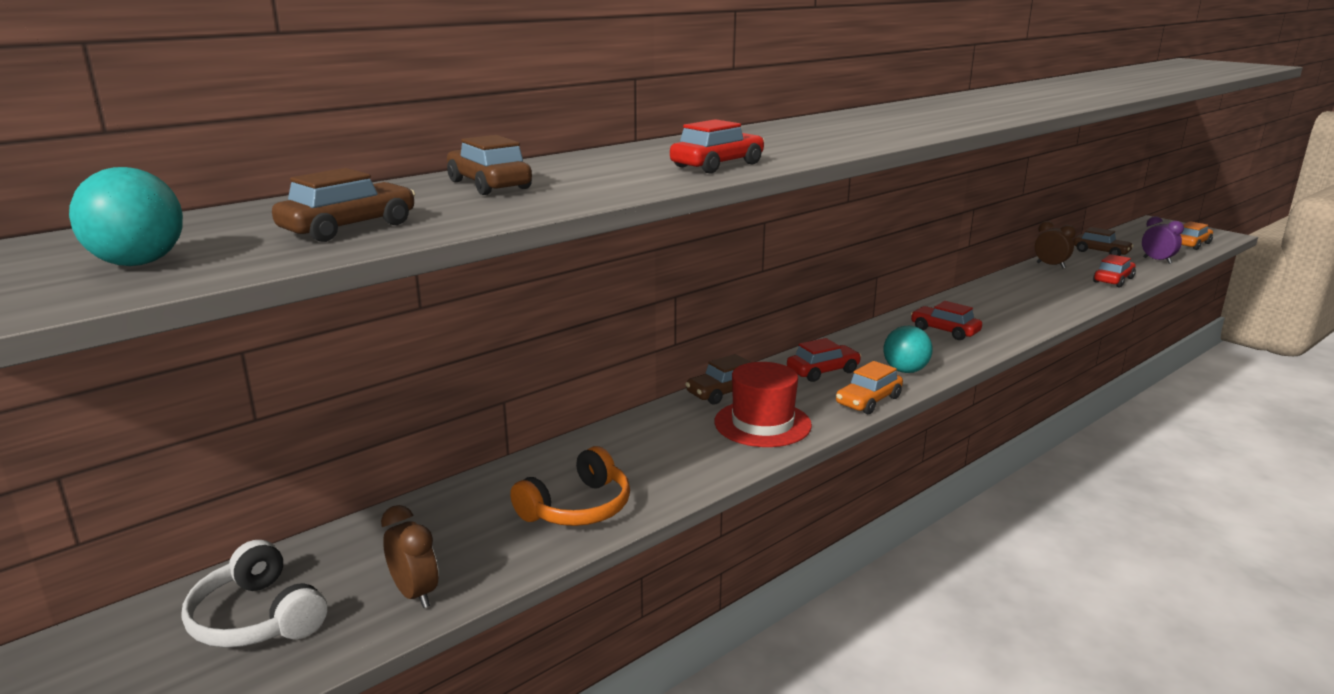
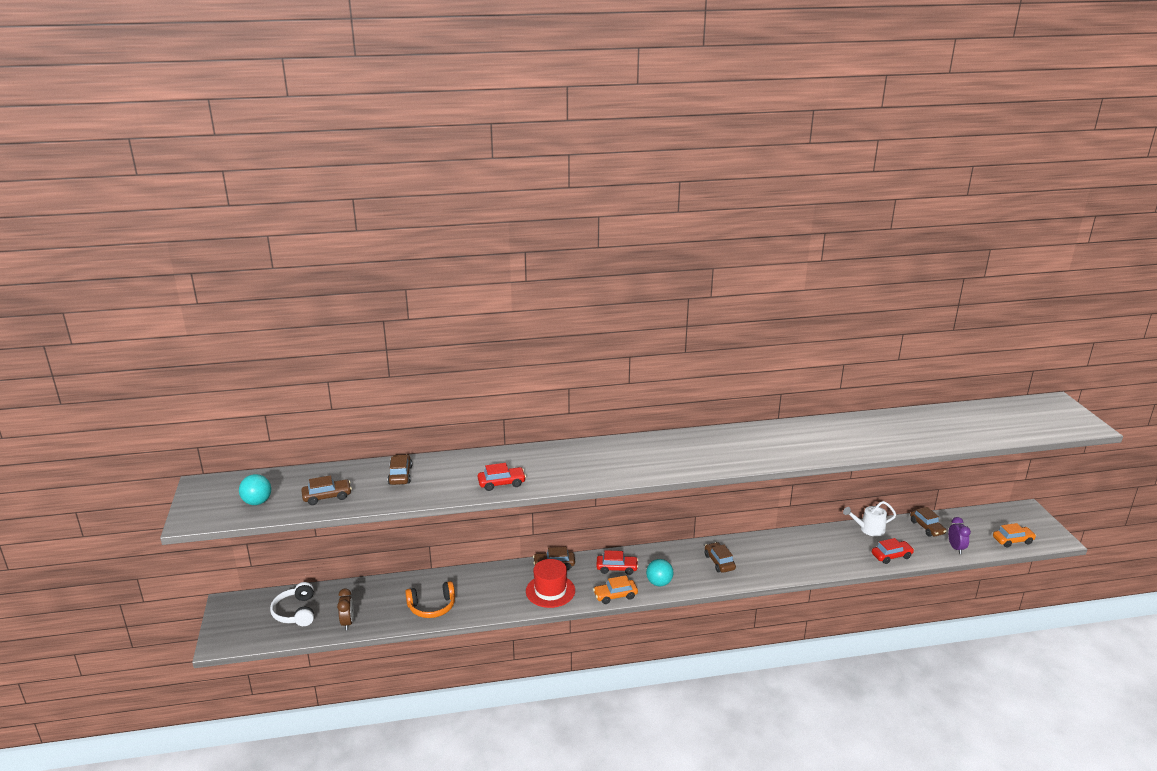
camera: 30 degrees right, 5 degrees up
red car [911,301,982,340] -> brown car [705,542,736,573]
brown clock [1035,221,1076,268] -> white watering can [843,501,896,537]

